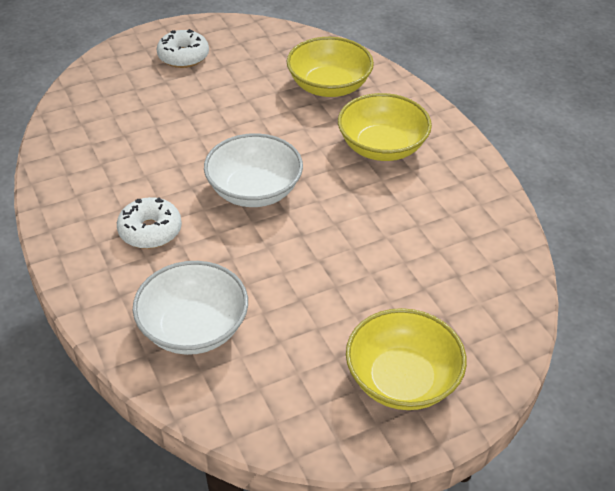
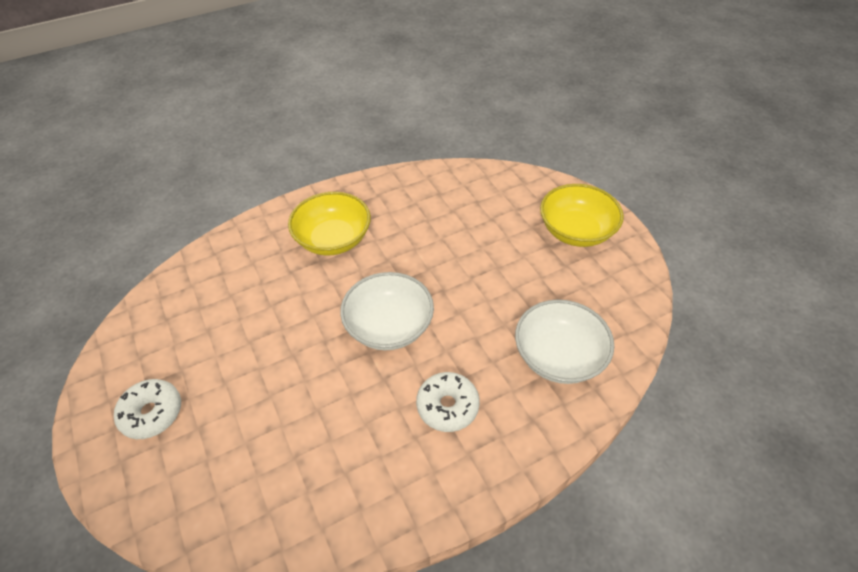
camera: 90 degrees left, 5 degrees up
yellow bowl [287,37,374,97] -> none

